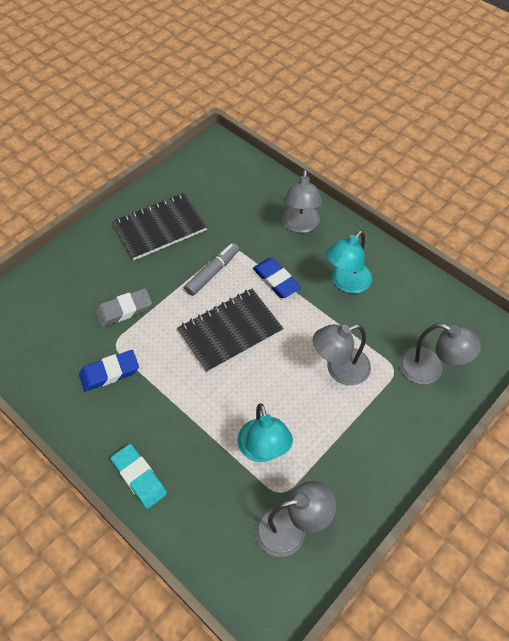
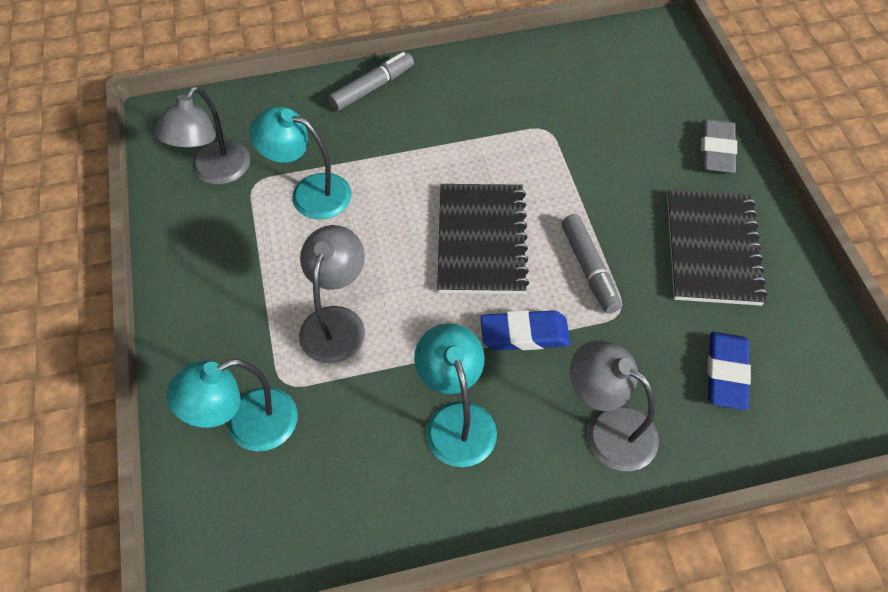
camera: 125 degrees right, 0 degrees up
blue eraser [79,350,139,392] -> blue eraser moved to [707,332,751,410]
grey eraser [95,288,152,327] -> grey eraser moved to [701,119,737,174]
turquoise eraser [111,444,167,509] -> grey marker [328,52,414,111]
grey lamp [399,323,481,384] -> turquoise lamp [166,359,298,451]

